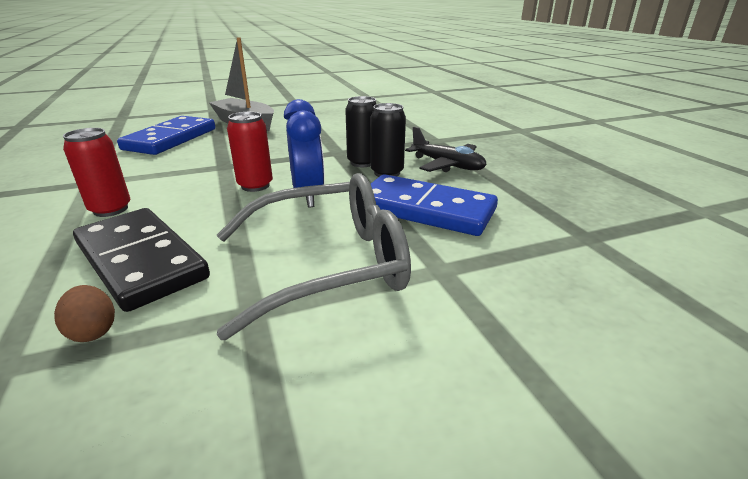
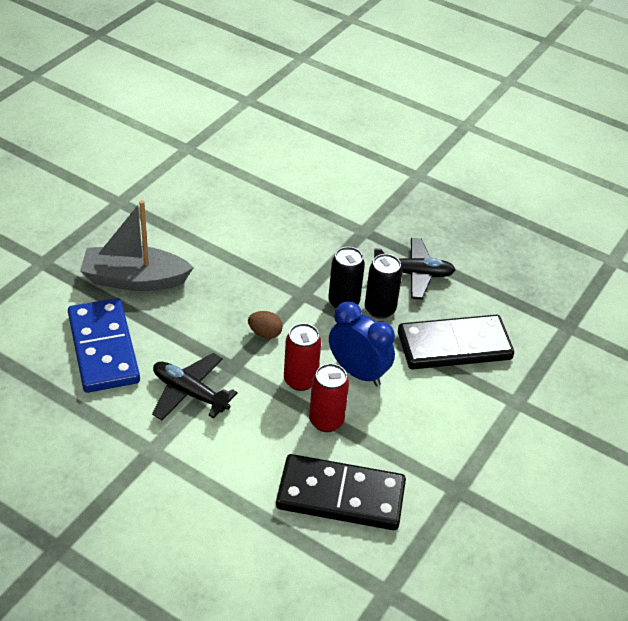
camera: 40 degrees left, 15 degrees up
brown egg [54,285,115,342] -> brown egg moved to [248,311,283,339]
red can [63,128,131,217] -> red can moved to [309,364,349,432]
grey glasses [217,173,411,340] -> none
blue domino [371,174,498,236] -> black domino [398,315,514,370]
none -> black plane [152,353,238,420]

